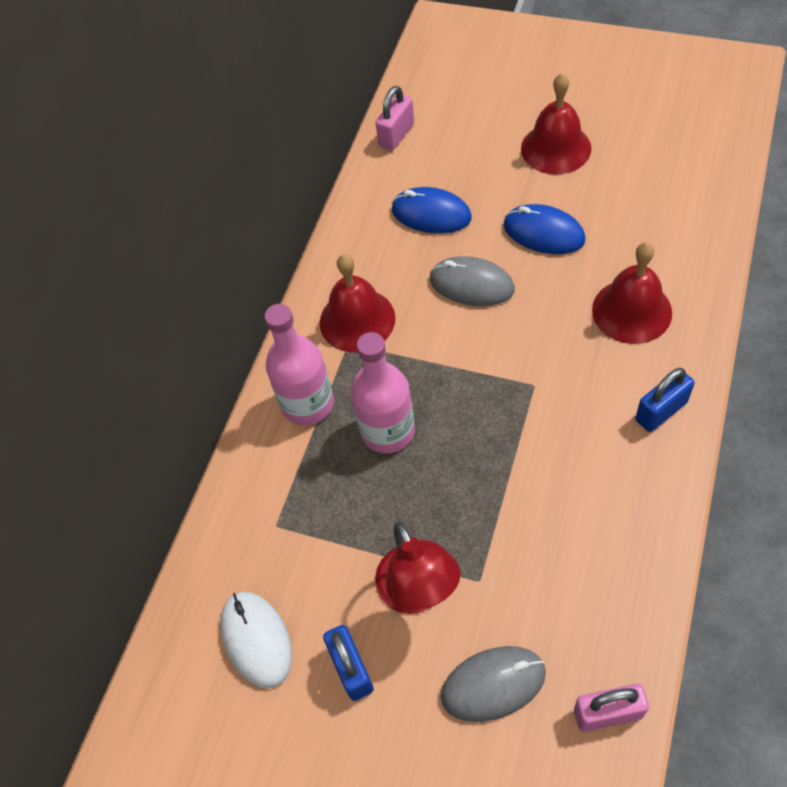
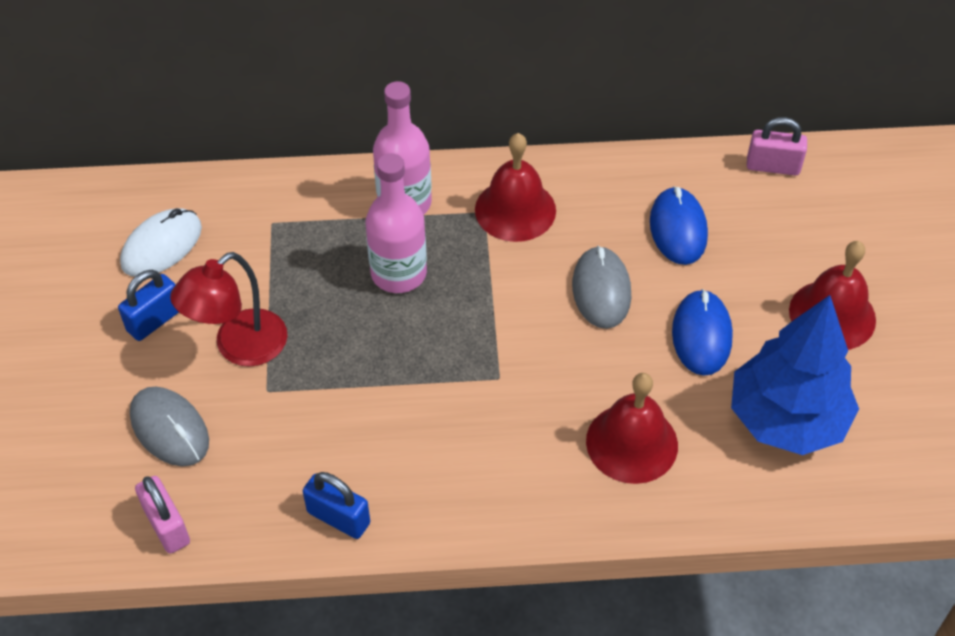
camera: 60 degrees right, 5 degrees down
blue padlock [635,368,695,432] -> blue padlock moved to [303,472,370,539]
none -> blue tree [731,295,859,455]

